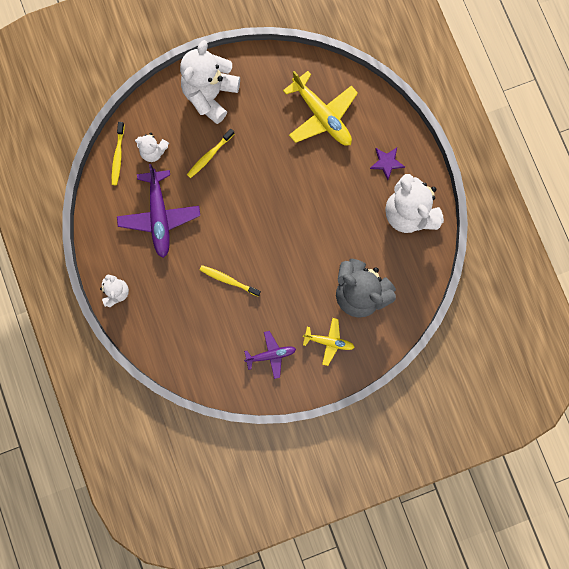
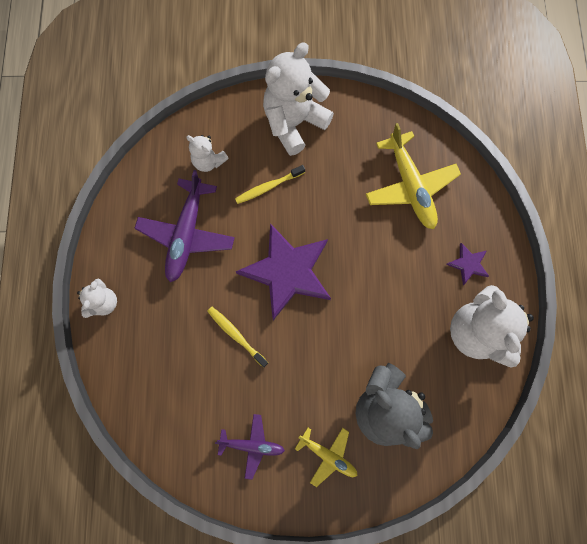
camera: 20 degrees right, 5 degrees down
yellow toothbrush [112,122,124,185] -> none
none -> purple star [236,223,331,320]

